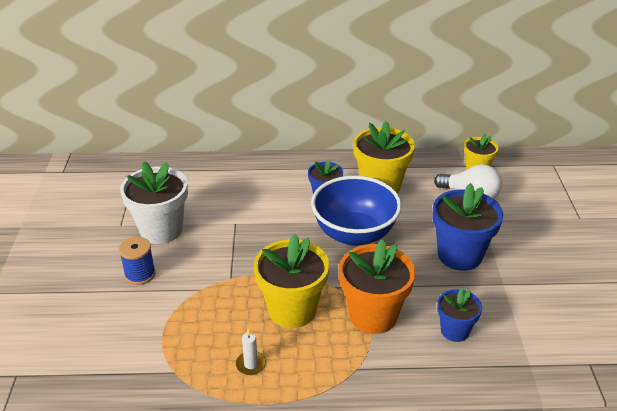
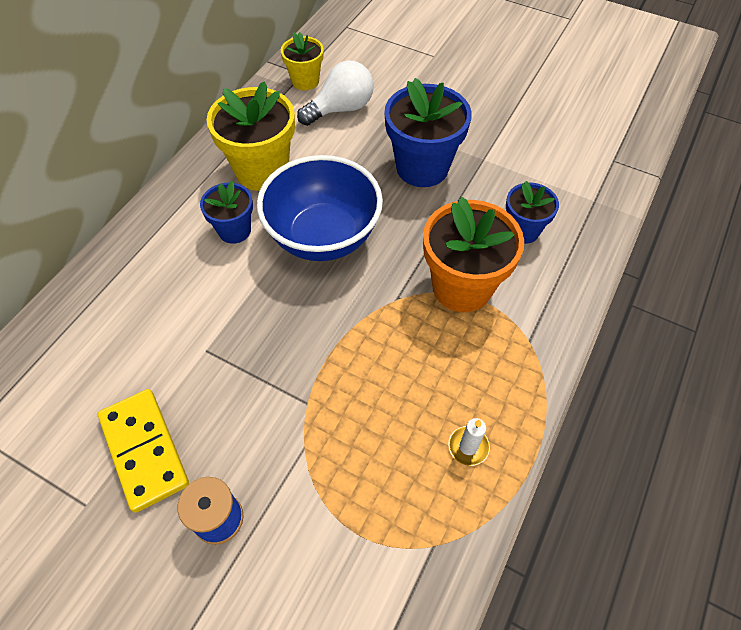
camera: 60 degrees left, 20 degrees up
white flower pot [120,161,188,244] -> yellow domino [98,389,189,513]
yellow flower pot [254,234,329,328] -> none

